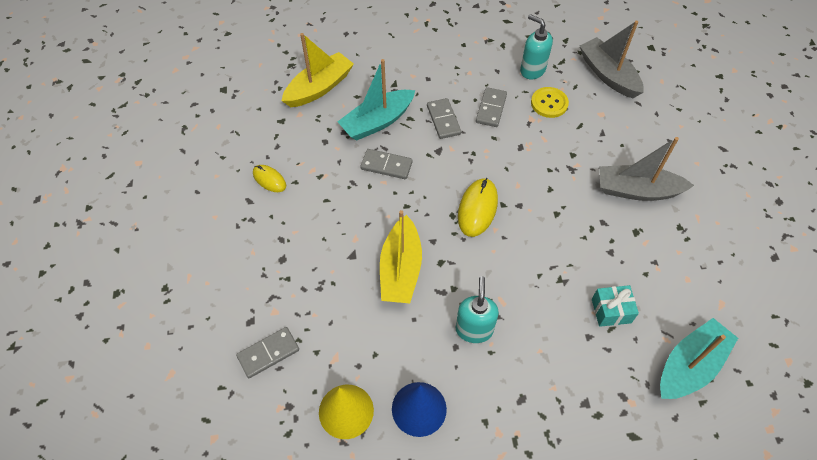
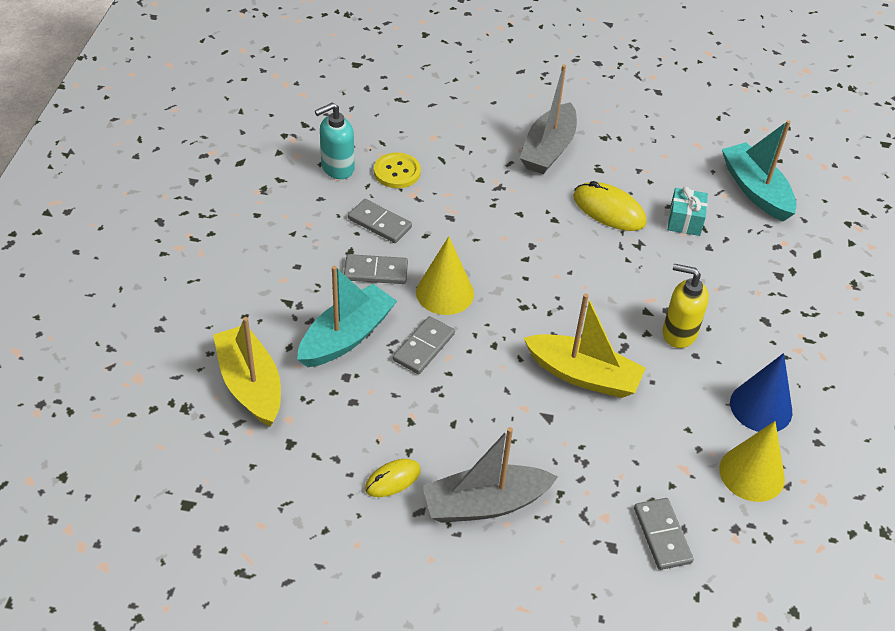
camera: 75 degrees left, 10 degrees down
turquoise boat [337,59,415,141] -> turquoise boat turned 120 degrees counterclockwise [297,266,397,367]
turquoise soap dispenser [456,276,499,343] -> yellow soap dispenser [663,264,709,348]
yellow mouse [458,178,498,237] -> yellow mouse moved to [573,181,647,231]
grey boat [580,21,644,98] -> grey boat moved to [422,427,558,523]
none -> yellow cone [416,236,474,315]

